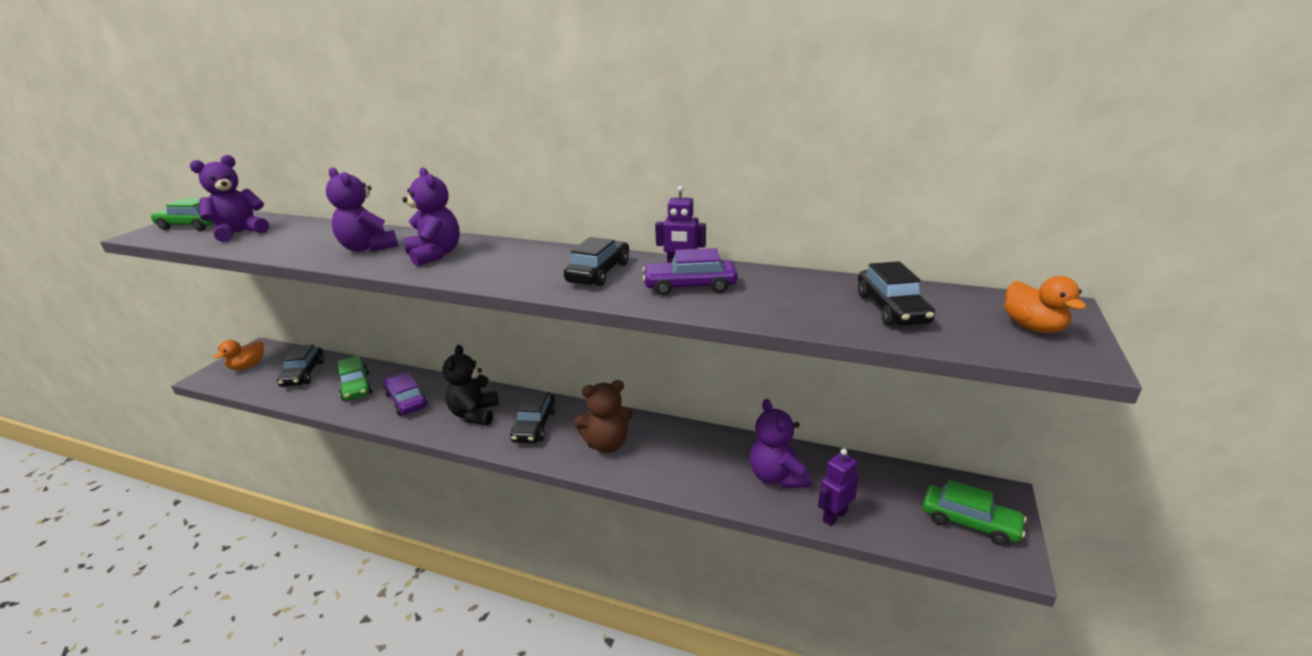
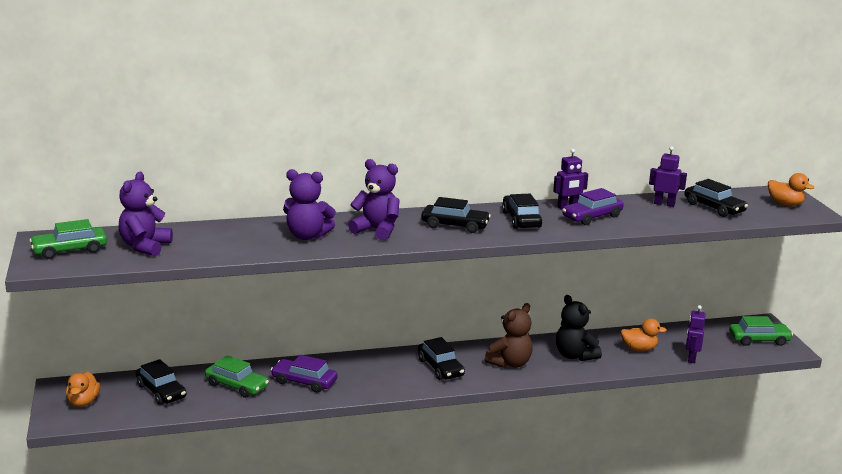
camera: 35 degrees left, 5 degrees down
black teddy bear [442,345,499,425] -> black teddy bear moved to [556,295,602,361]
purple teddy bear [750,399,811,488] -> orange duck [621,319,667,351]
none -> black car [421,197,491,233]
none -> purple robot [649,146,687,207]

